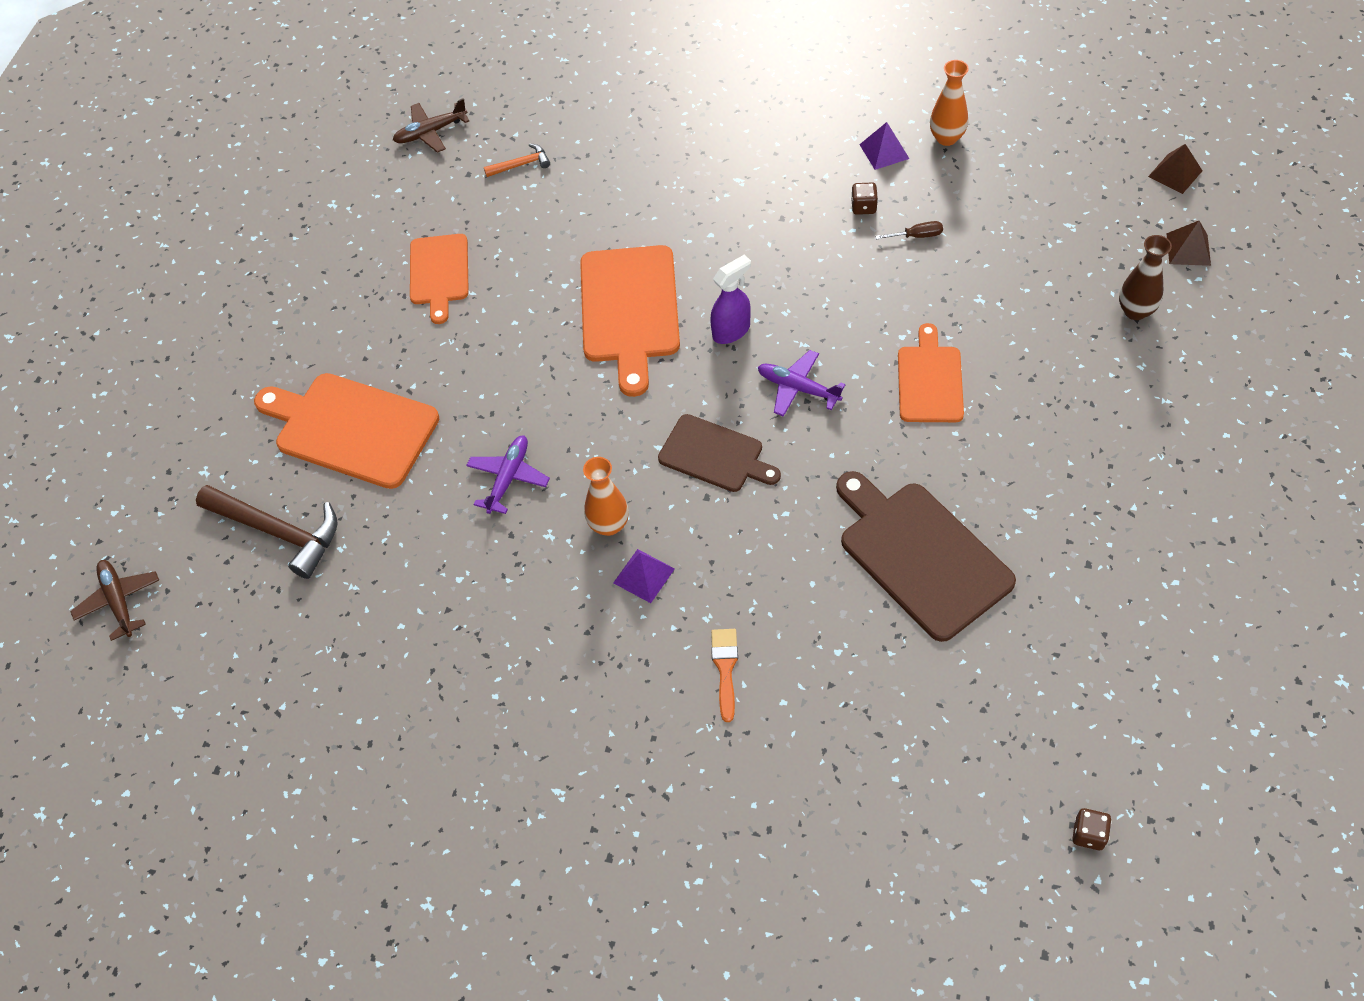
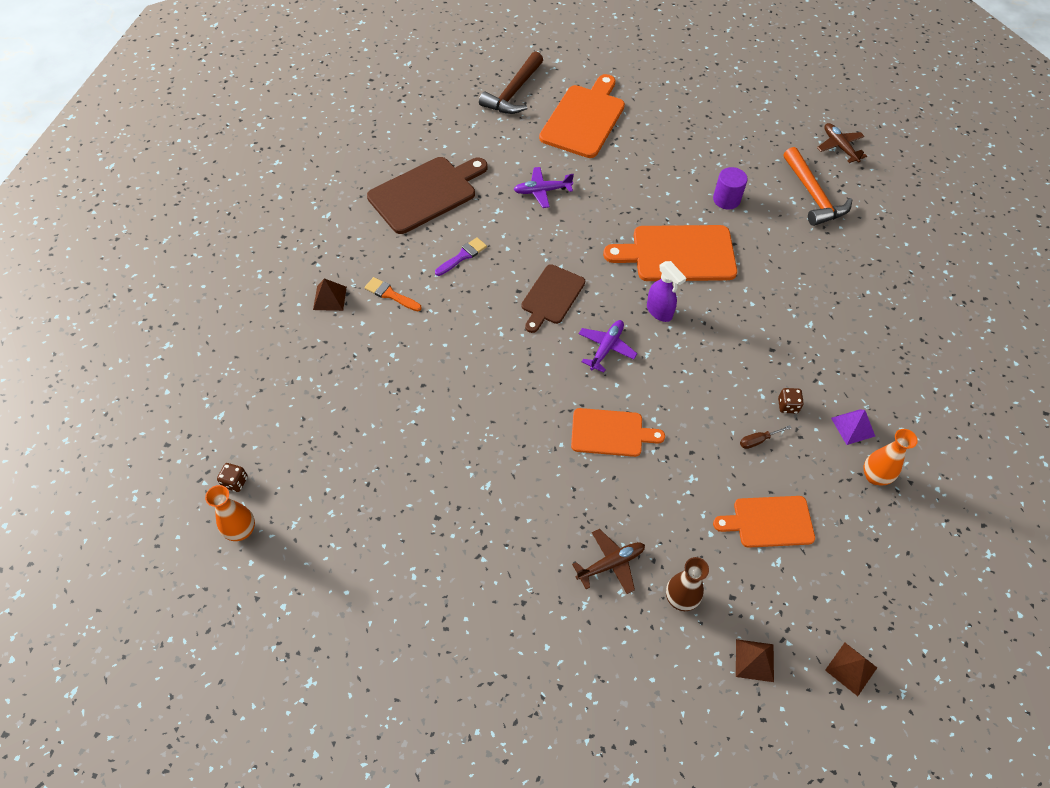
camera: 85 degrees right, 0 degrees up
brown plane [70,560,159,641] -> brown plane moved to [572,529,645,594]
orange cutting board [410,234,469,324] -> orange cutting board moved to [713,496,815,548]
purple plane [466,436,550,514] -> purple plane turned 150 degrees clockwise [513,167,574,208]
orange hammer [484,143,550,177] -> orange hammer [784,147,852,226], size x2.02
orange vase [583,457,629,536] -> orange vase moved to [205,485,255,541]
purple pyramid [613,549,675,603] -> purple brush [435,237,487,276]
orange brush [711,629,738,722] -> orange brush turned 150 degrees counterclockwise [365,277,422,312]
brown cutting board [836,471,1016,642] -> brown cutting board moved to [367,157,488,234]
brown screwdriver [875,221,943,239] -> brown screwdriver turned 75 degrees clockwise [740,425,791,449]
none -> brown pyramid [313,278,347,311]
none -> purple cylinder [713,167,748,210]

